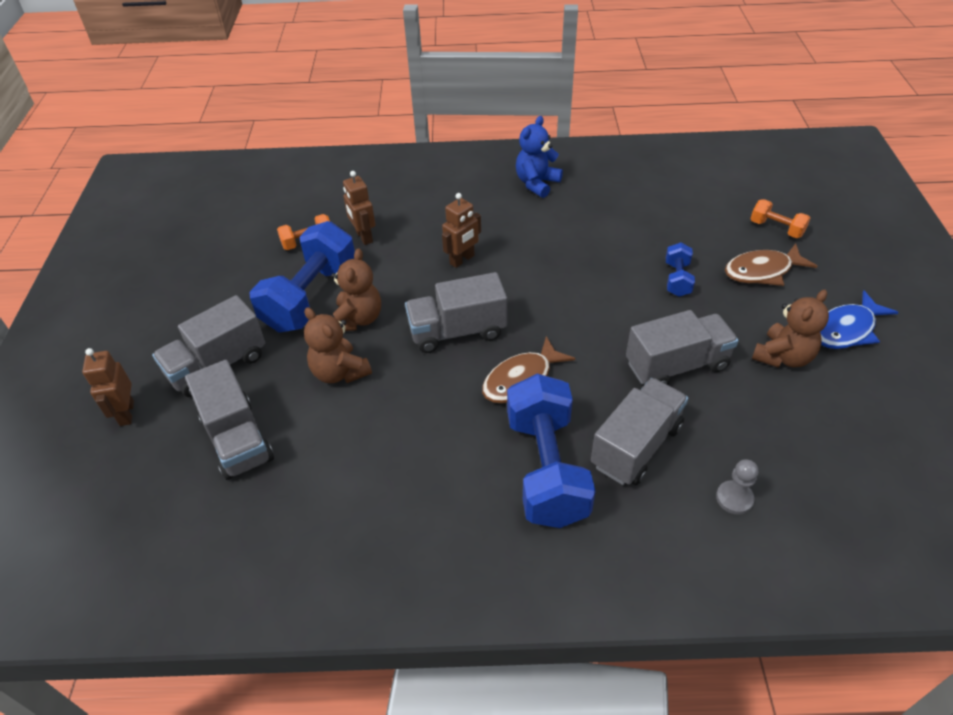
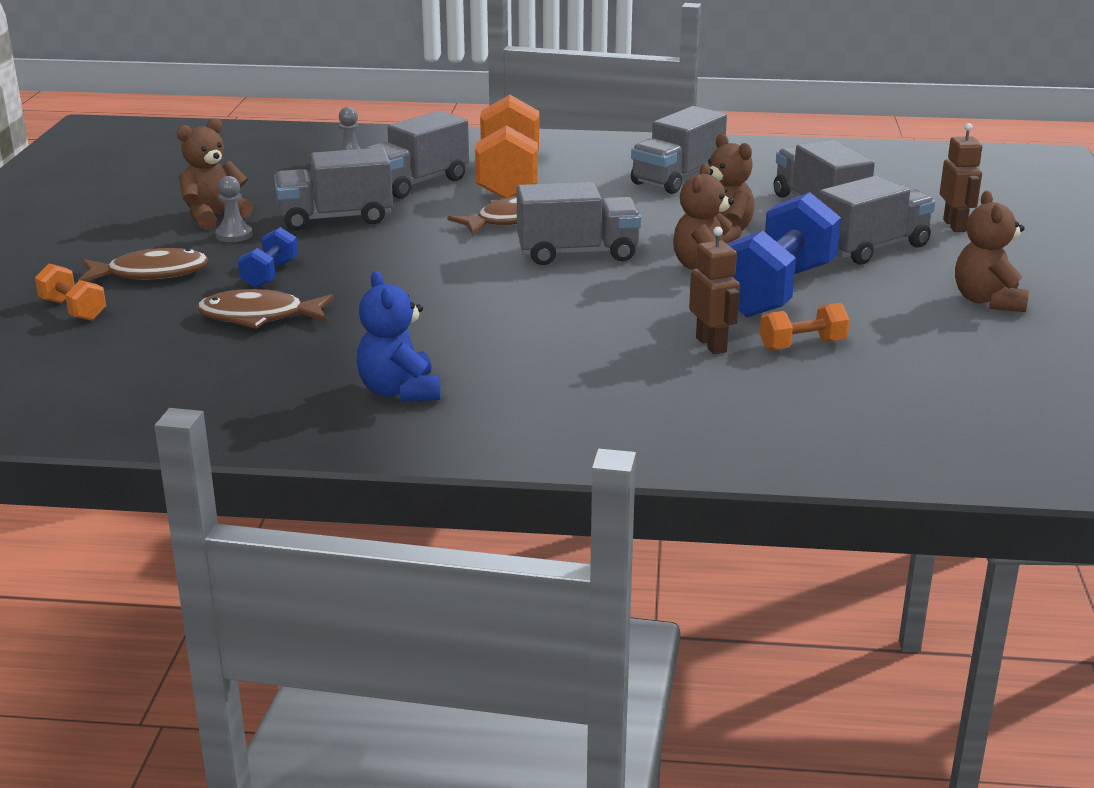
camera: 175 degrees left, 20 degrees down
brown robot [442,193,481,268] -> none
blue dumbbell [507,374,596,528] -> orange dumbbell [475,95,539,198]
blue teddy bear [516,116,563,198] -> blue teddy bear turned 120 degrees clockwise [356,271,440,402]
blue fish [820,290,898,349] -> none
none -> brown fish [197,289,334,329]
none -> grey pawn [215,176,253,242]
none -> grey truck [631,106,727,194]
none -> brown teddy bear [955,191,1029,312]

